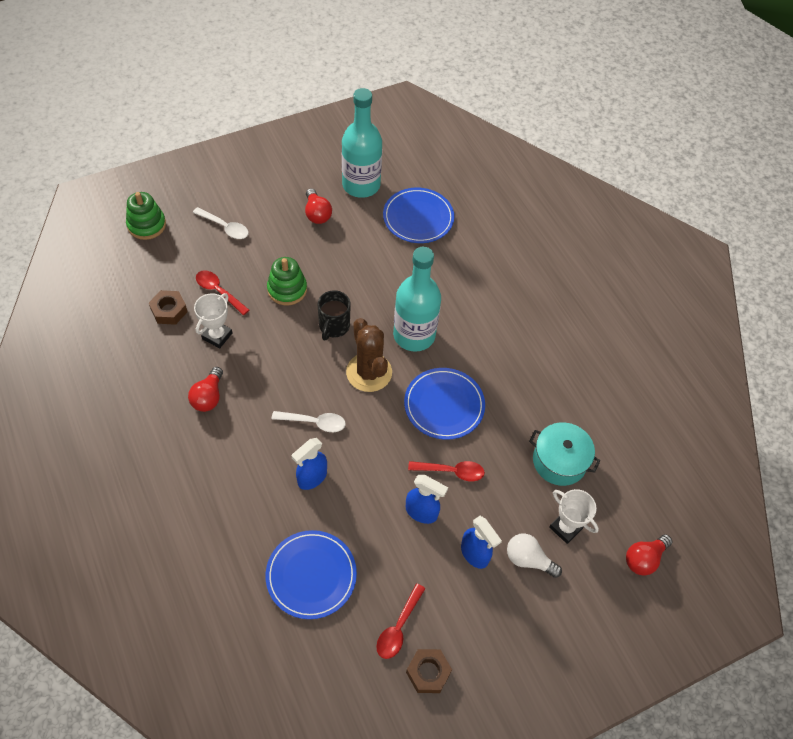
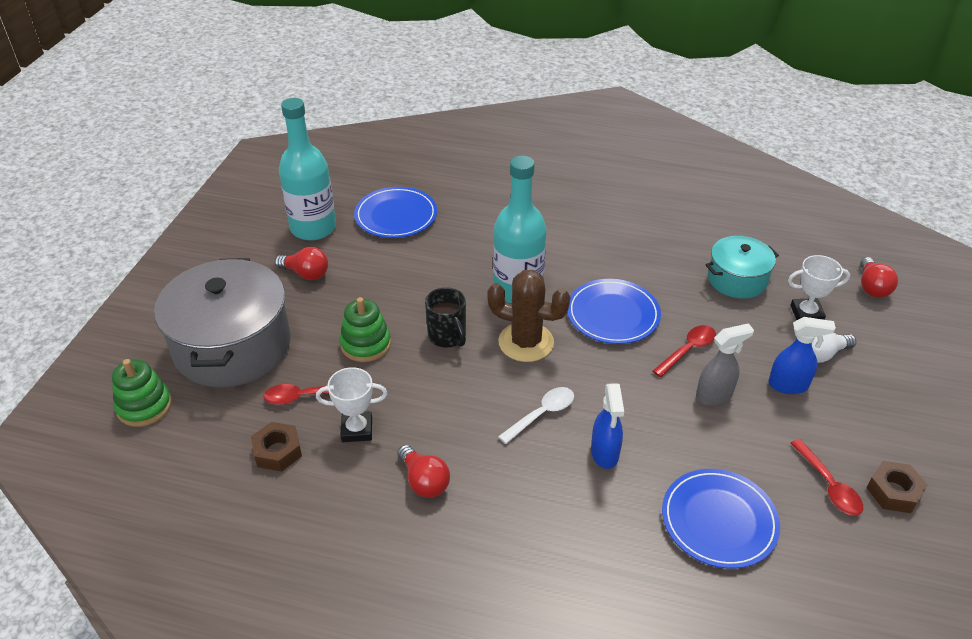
camera: 45 degrees left, 15 degrees down
white spoon [193,207,249,239] -> grey pot [154,258,291,388]
white trophy [194,293,232,348] -> white trophy turned 75 degrees counterclockwise [316,367,388,442]
blue spray bottle [406,475,448,524] -> grey spray bottle [696,323,754,405]

